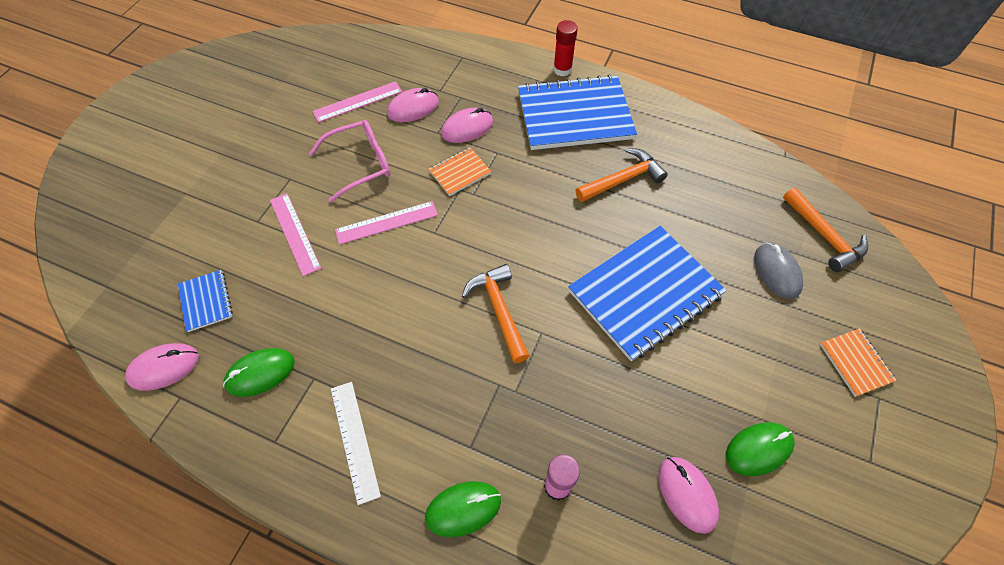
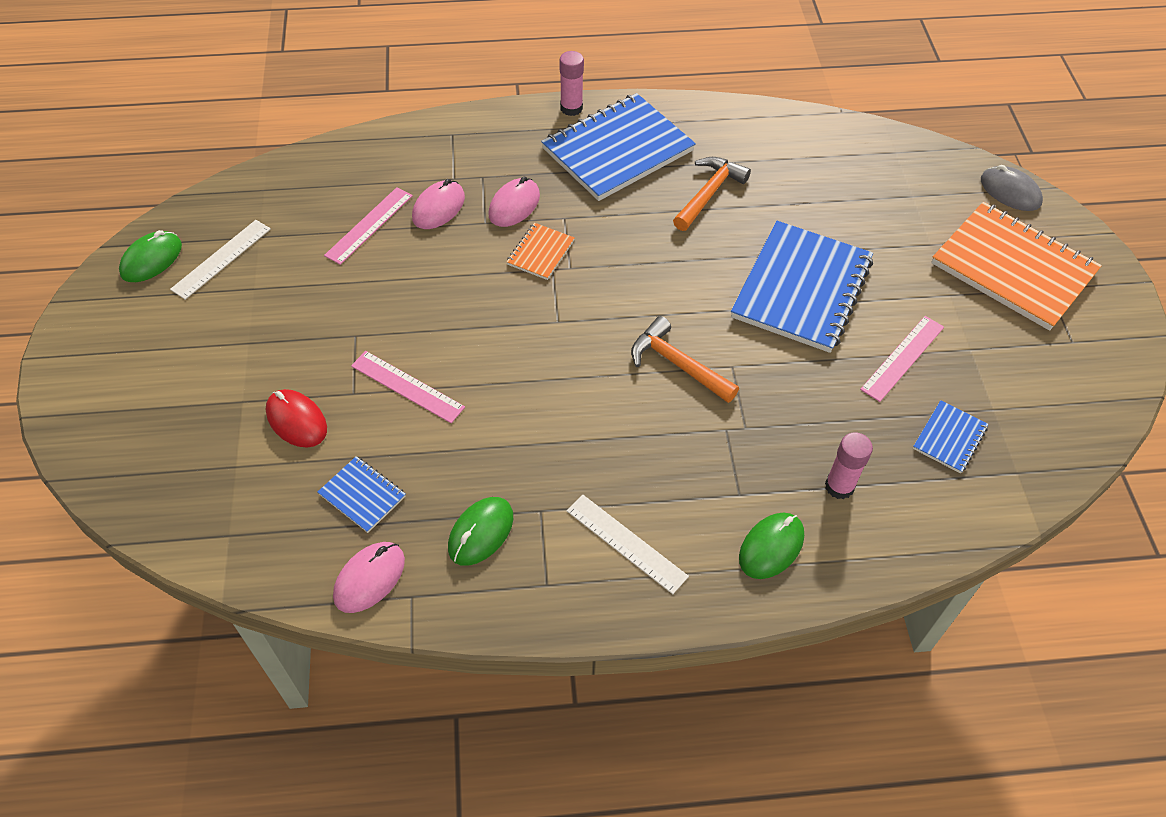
camera: 30 degrees left, 5 degrees down
pink glasses [309,120,390,202] -> none
pink ruler [335,201,438,245] -> pink ruler moved to [860,316,944,402]
red glue stick [553,20,578,76] -> pink glue stick [560,51,584,116]
pink mouse [658,457,719,534] -> blue notebook [913,400,988,473]
green mouse [726,422,795,476] -> green mouse moved to [119,230,182,282]
grey mouse [754,243,803,299] -> grey mouse moved to [981,165,1043,211]
orange hammer [783,187,868,272] -> none
orange notebook [820,328,896,397] -> orange notebook [931,202,1102,331], size x2.21
none -> white ruler [170,220,271,300]
none -> red mouse [266,389,327,448]

